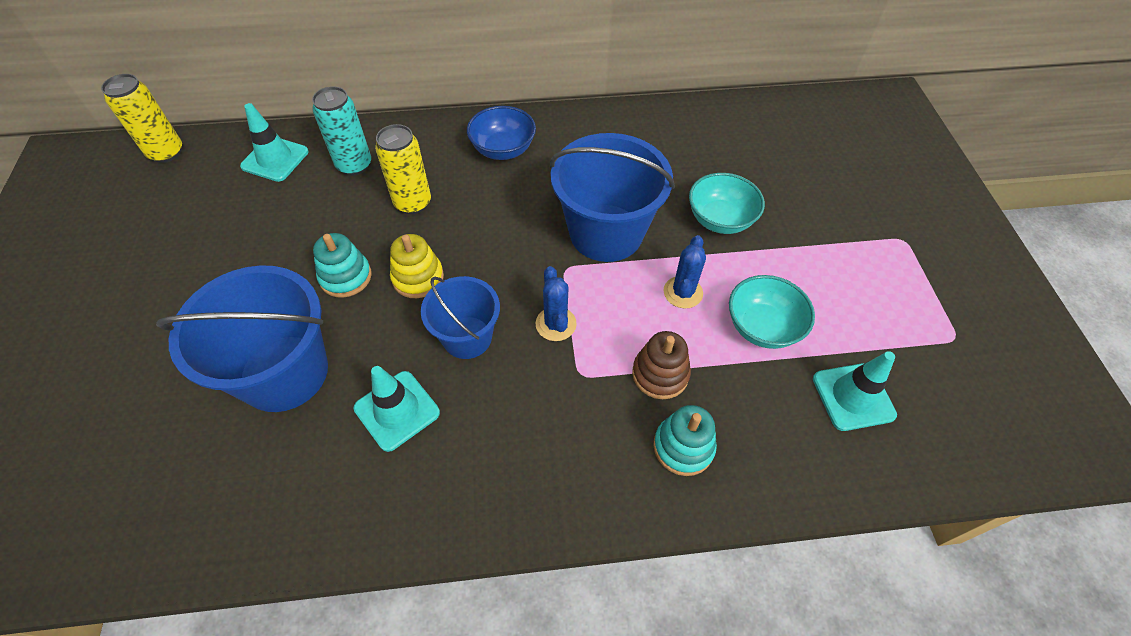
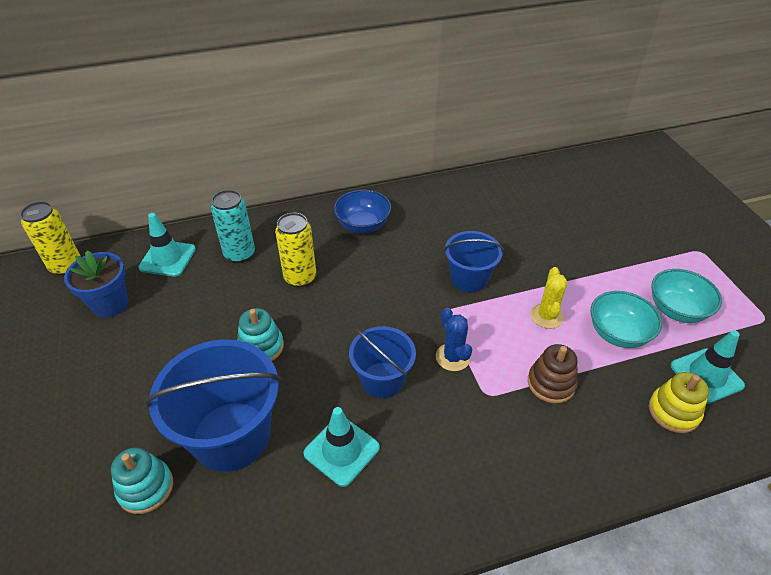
camera: 10 degrees left, 10 degrees down
yellow stacking toy [390,234,444,298] -> yellow stacking toy moved to [649,372,709,433]
blue bucket [550,133,675,262] -> blue bucket [444,231,504,292], size x0.60
turquoise stacking toy [653,405,717,476] -> turquoise stacking toy moved to [111,447,173,514]
blue cactus [664,235,706,309] -> yellow cactus [531,267,567,329]
turquoise bowl [689,173,765,234] -> turquoise bowl moved to [651,269,722,323]
none -> blue flower pot [64,250,129,318]

